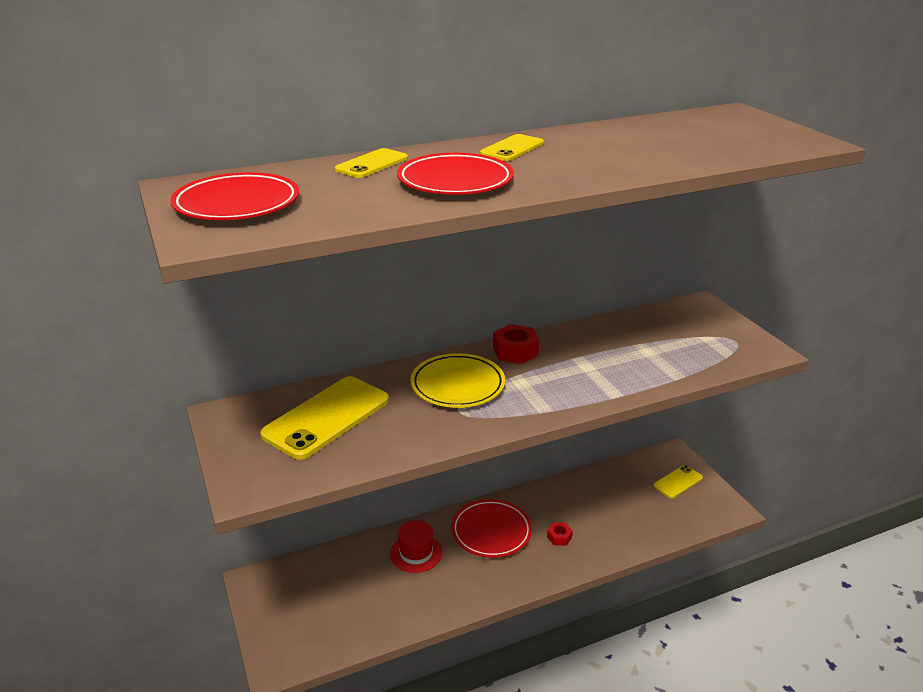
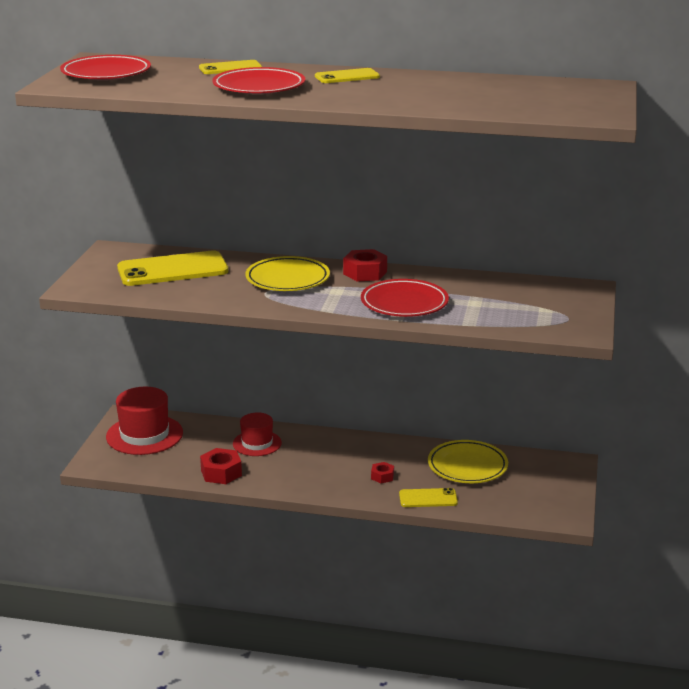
camera: 35 degrees right, 5 degrees down
red plate [451,499,532,558] -> red plate moved to [361,279,449,317]
yellow phone [653,465,703,498] -> yellow phone moved to [399,488,458,507]
none -> red hat [106,387,183,455]
none -> red nut [200,448,242,484]
none -> yellow plate [428,440,508,483]

